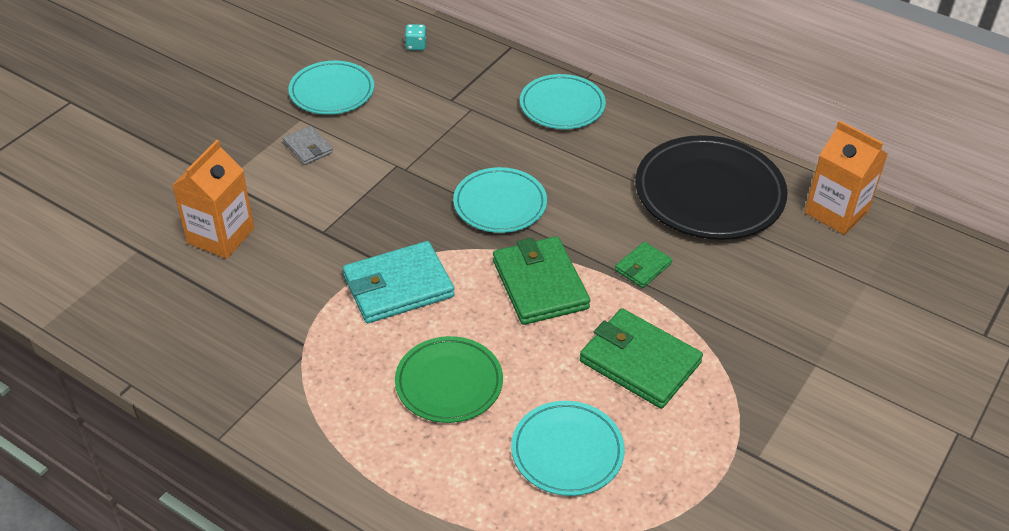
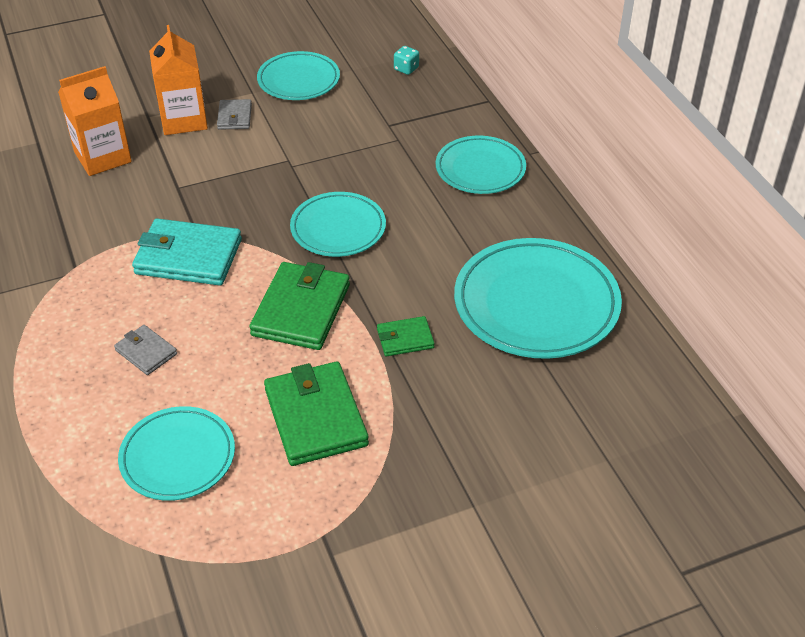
camera: 35 degrees right, 0 degrees up
green plate [395,336,503,423] -> grey wallet [114,325,177,375]
black plate [636,135,788,240] -> turquoise plate [454,238,622,359]
orange carton [804,121,888,235] -> orange carton moved to [149,25,208,135]

